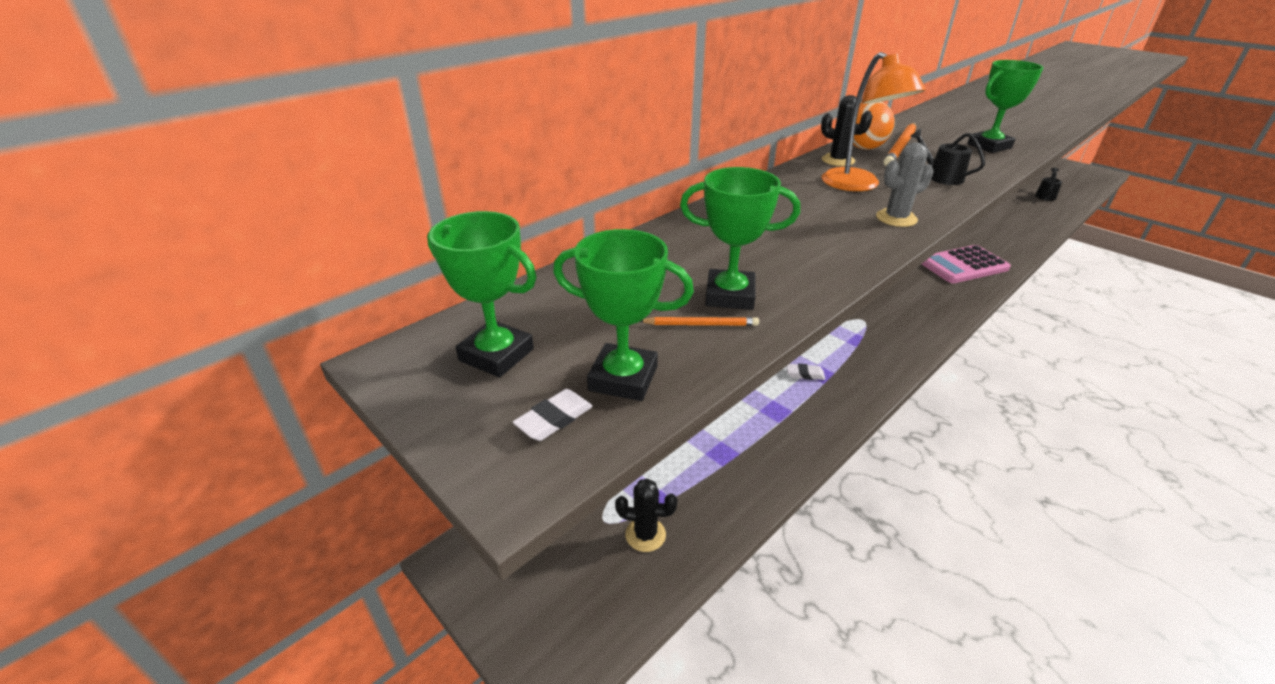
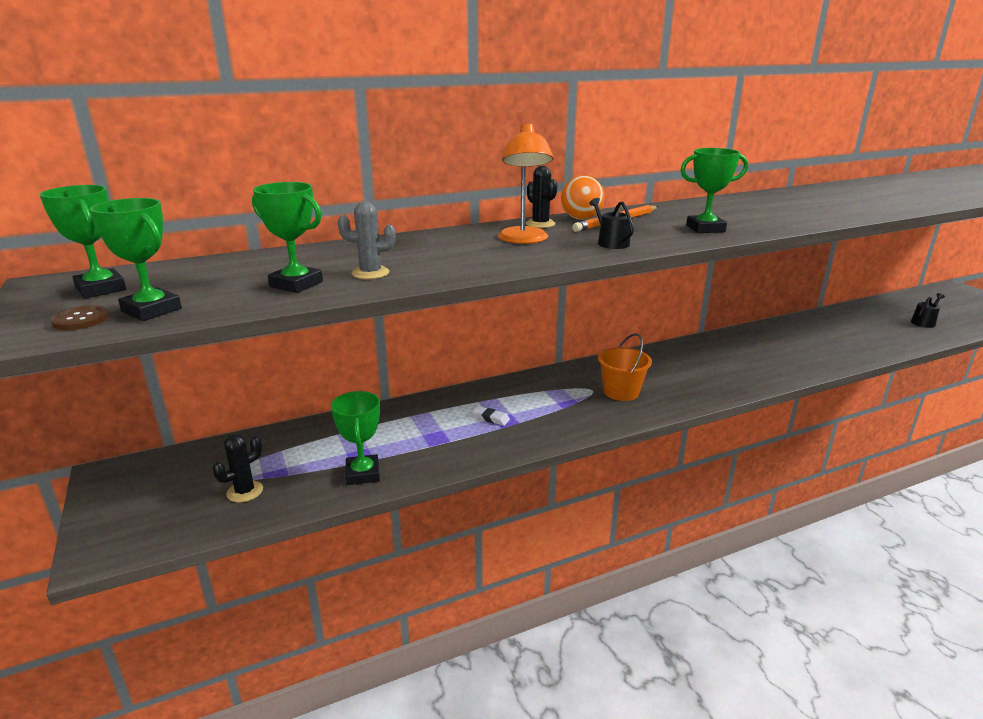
camera: 20 degrees right, 10 degrees down
white eraser [513,389,593,441] -> brown button [50,305,109,330]
black cactus [615,478,678,552] -> black cactus turned 75 degrees counterclockwise [213,434,263,502]
orange pencil [640,317,759,326] -> none
grey cactus [876,142,934,227] -> grey cactus moved to [338,202,396,279]
pink calculator [922,245,1011,283] -> none
none -> green trophy [331,391,380,485]
none -> orange bucket [598,333,652,401]

